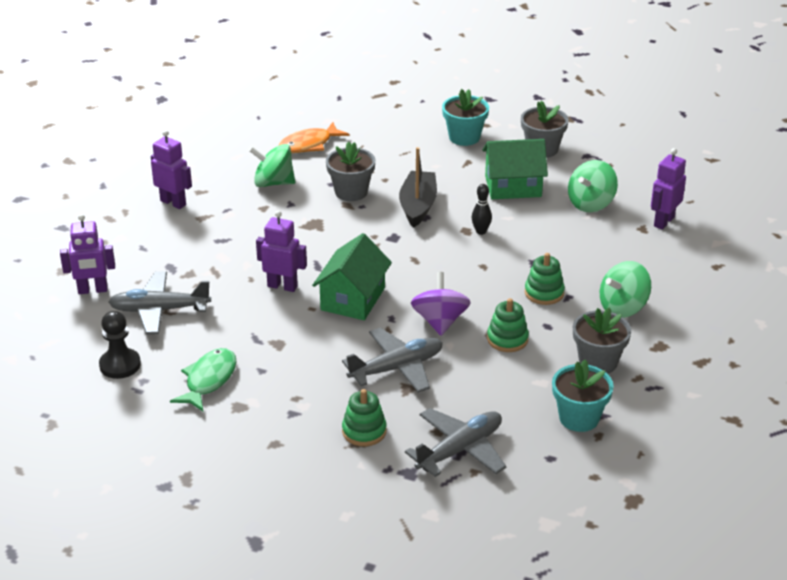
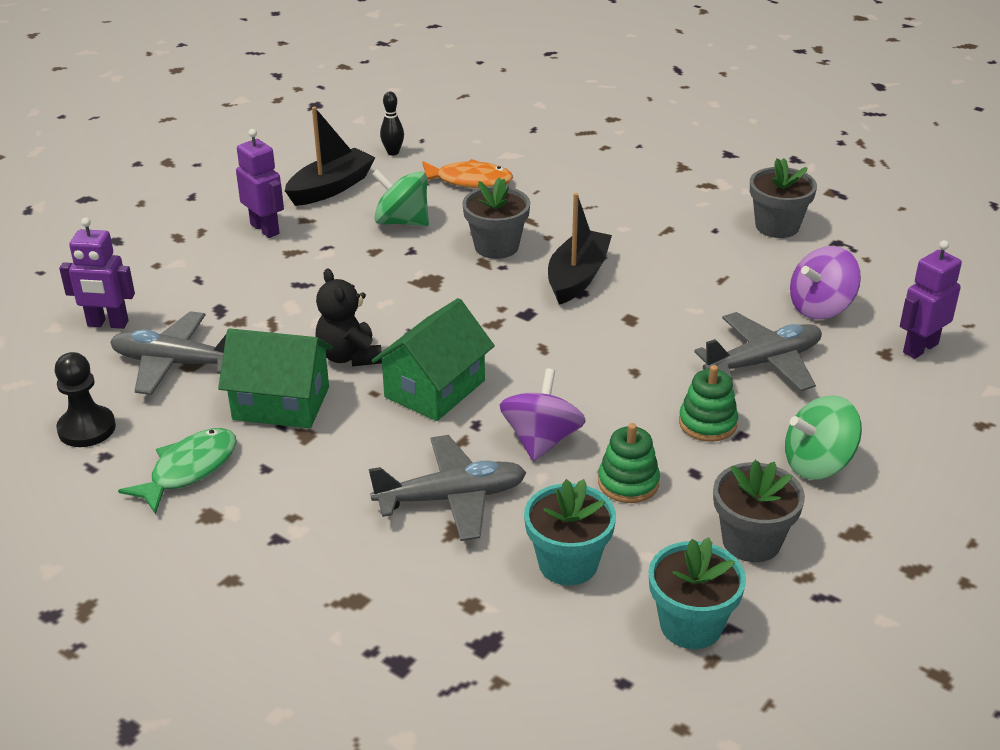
camera: 15 degrees right, 0 degrees up
purple robot [256,210,307,292] -> black teddy bear [315,268,382,367]
orange fish [279,122,349,153] -> orange fish turned 150 degrees counterclockwise [422,159,513,188]
green stacking toy [342,389,387,446] -> none
grey plane [405,408,506,477] -> grey plane moved to [694,312,822,391]
turquoise flower pot [442,89,489,146] -> turquoise flower pot moved to [524,479,616,585]
black bowling pin [471,184,492,235] -> black bowling pin moved to [380,91,404,155]
green house [482,139,548,199] -> green house moved to [218,328,333,428]
green spinning top [568,160,618,212] -> purple spinning top [790,246,861,320]
none -> black boat [285,107,376,206]

